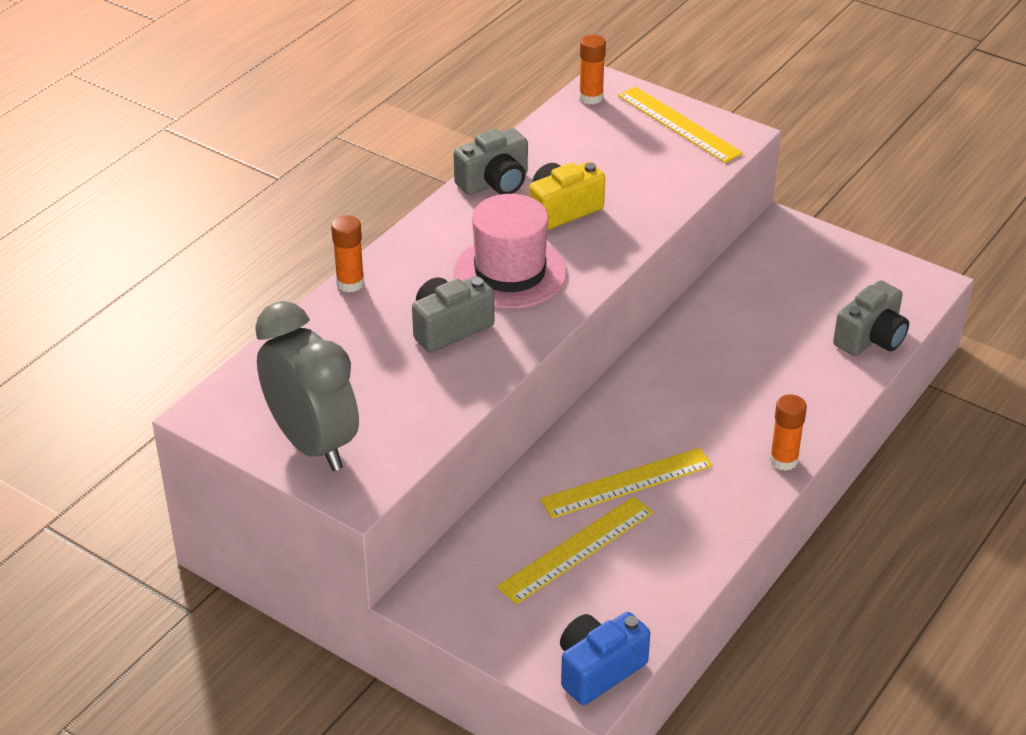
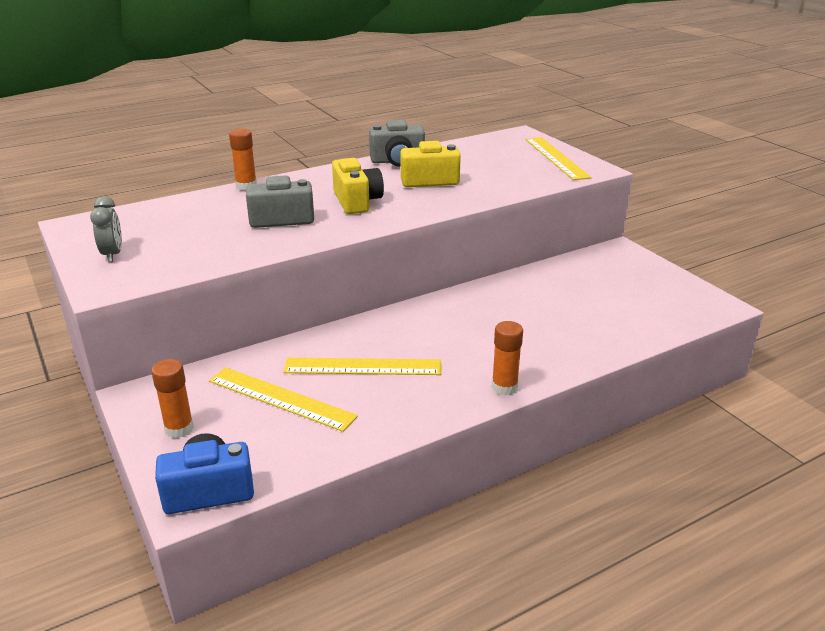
camera: 25 degrees right, 10 degrees down
grey clock [255,301,359,471] -> grey clock [90,196,122,262], size x0.46
pink hat [454,194,567,309] -> yellow camera [332,158,384,214]
yellow ruler [497,496,653,604] -> yellow ruler turned 45 degrees clockwise [209,367,358,432]
orange glue stick [579,34,606,105] -> orange glue stick moved to [151,359,194,438]
grey camera [833,280,909,356] -> none

